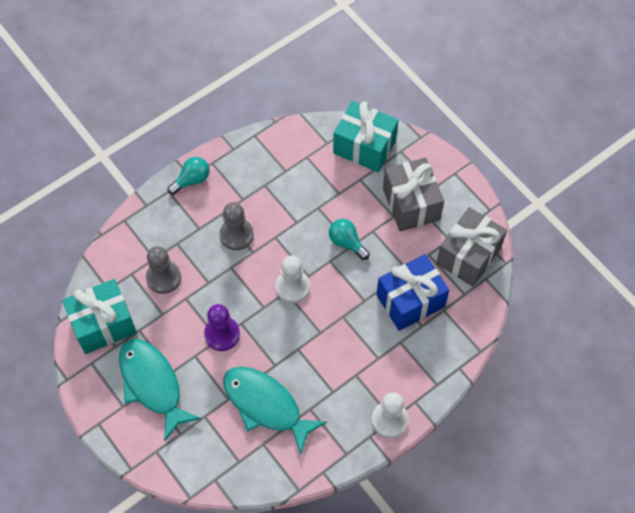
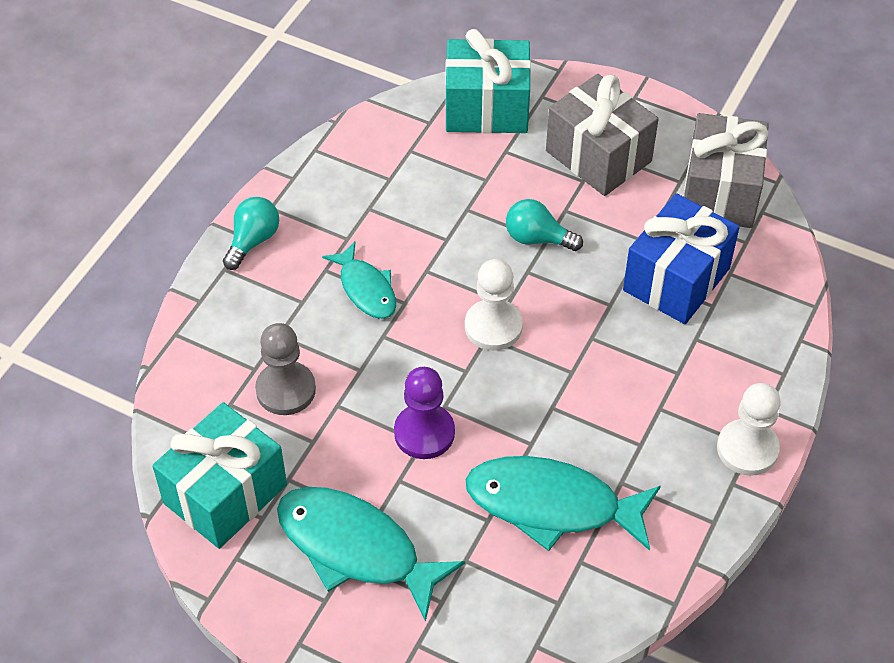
camera: 25 degrees left, 10 degrees down
grey pawn [219,202,254,251] -> turquoise fish [322,242,396,319]

